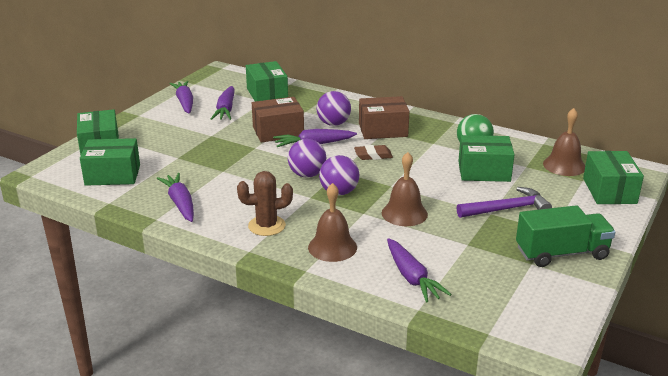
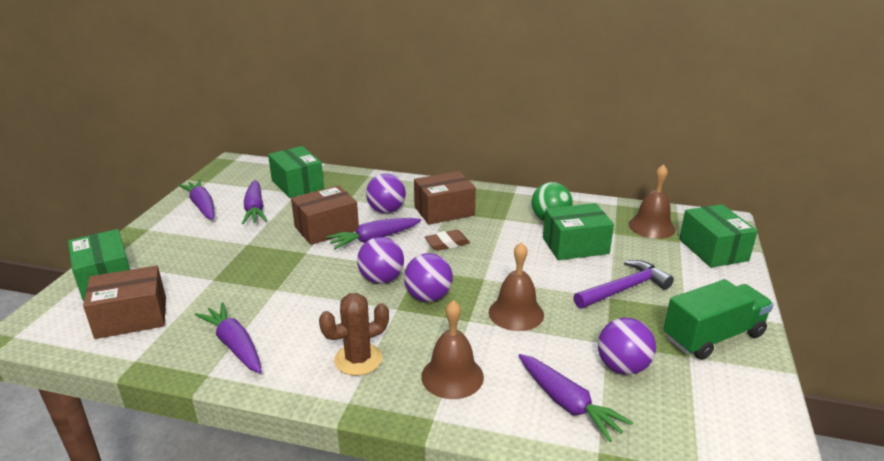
camera: 15 degrees left, 0 degrees up
green box [80,138,140,186] -> brown box [83,265,166,339]
none -> purple ball [598,318,656,375]

